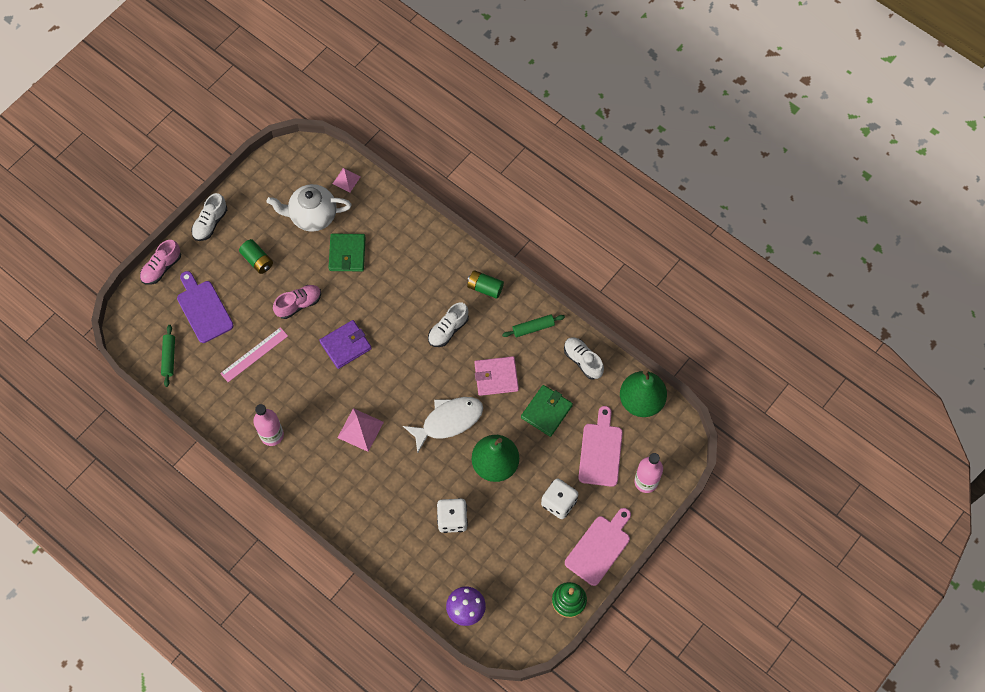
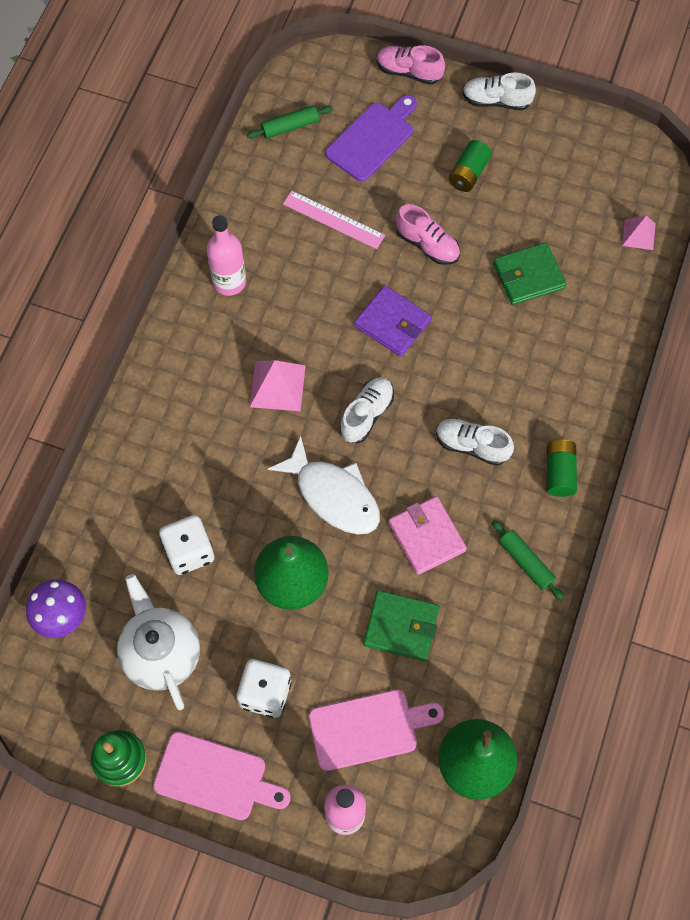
camera: 70 degrees right, 0 degrees up
white teapot [267,184,352,232] -> white teapot moved to [117,574,200,710]
white shoe [564,337,604,380] -> white shoe moved to [340,377,394,443]

